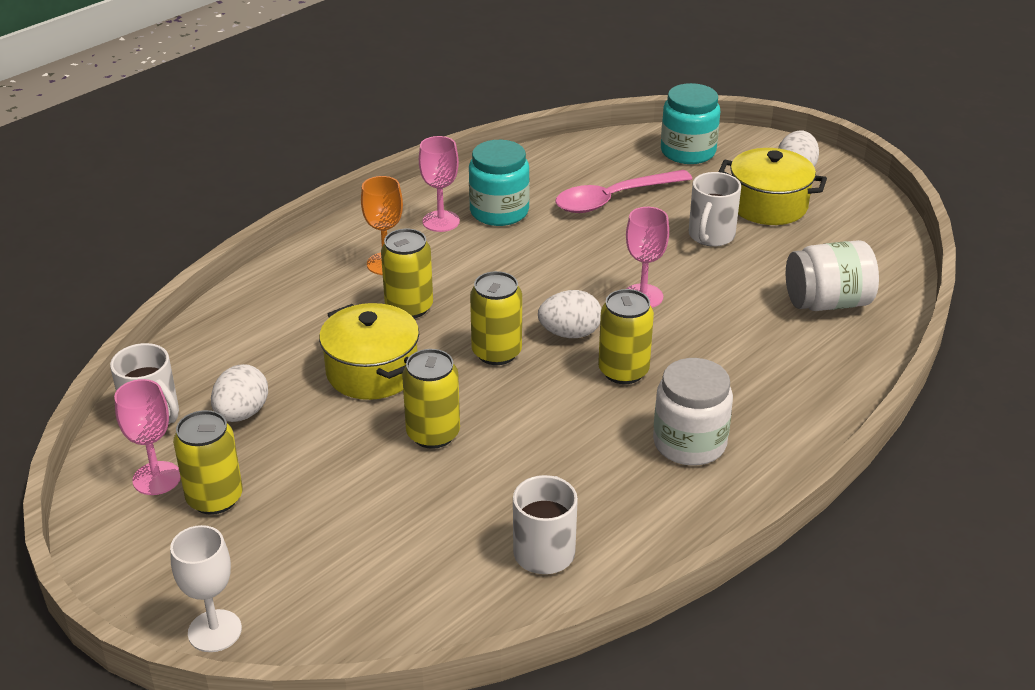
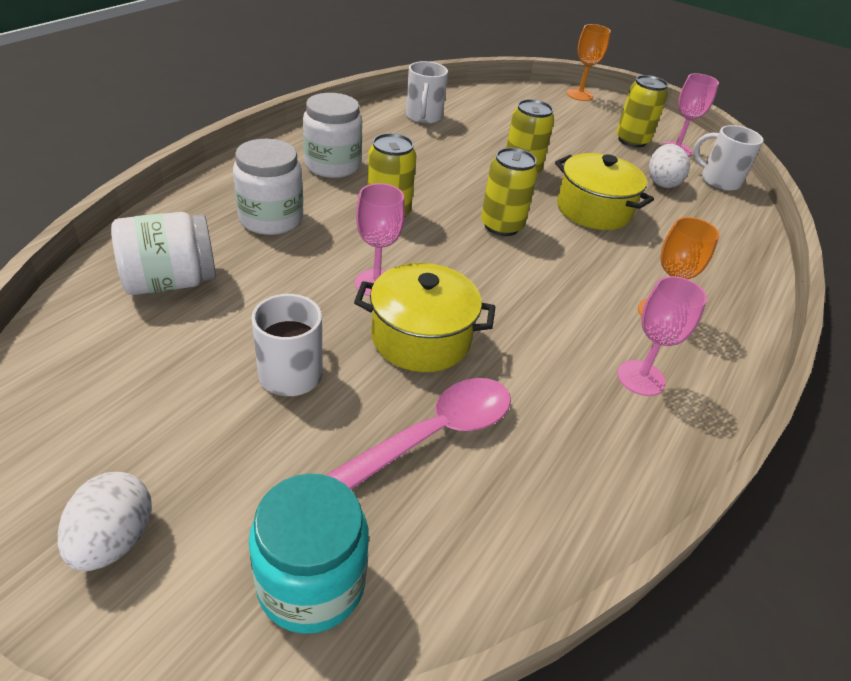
camera: 165 degrees right, 5 degrees up
white goblet [170,525,242,652] -> orange goblet [567,24,611,101]
yellow can [381,229,433,319] -> none
turquoise jar [469,140,530,226] -> none
white egg [538,290,601,338] -> none
yellow pot [719,148,827,225] -> yellow pot moved to [354,263,495,372]
none -> white jar [233,139,303,235]

